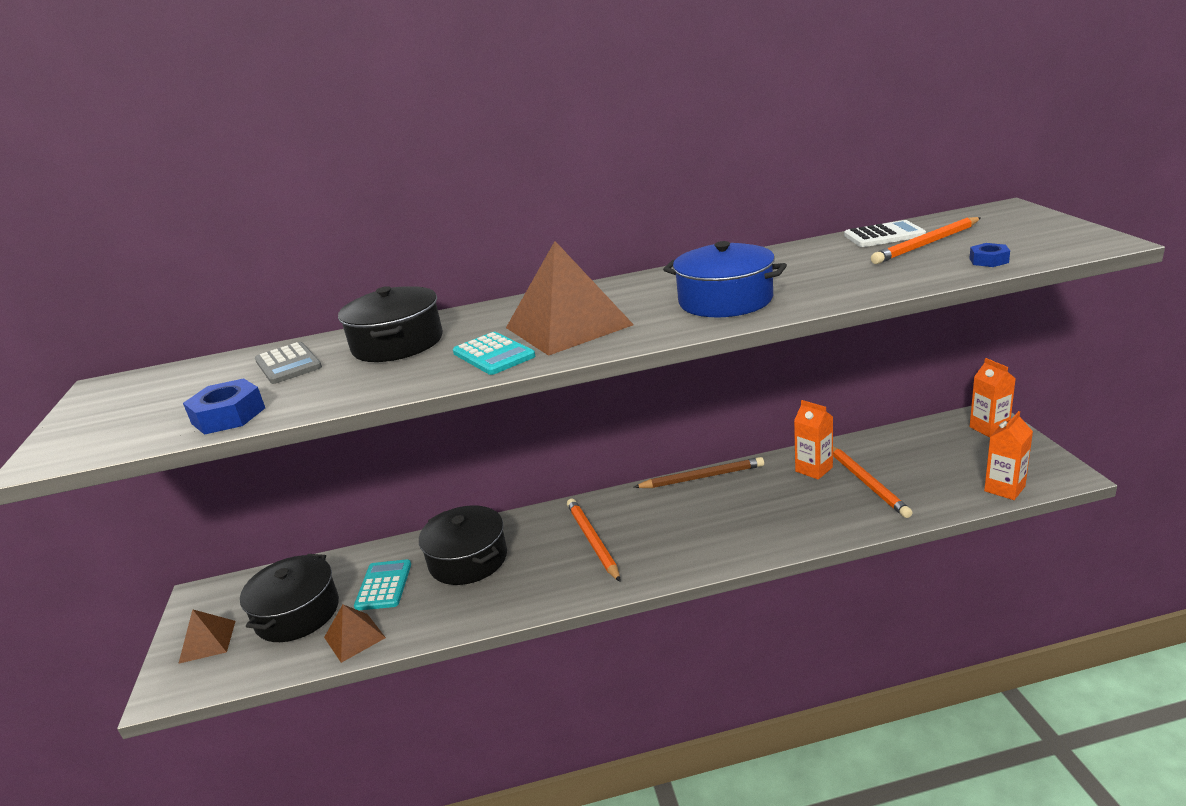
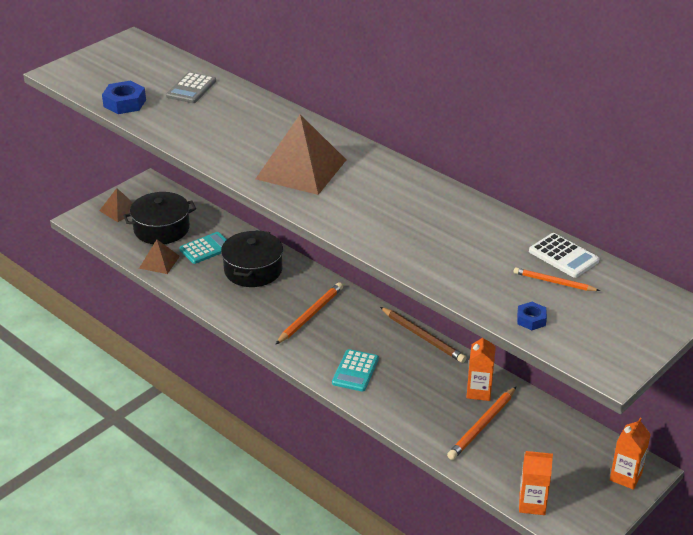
camera: 50 degrees right, 10 degrees up
black pot [338,286,443,362] -> none
turquoise calculator [453,332,535,375] -> turquoise calculator moved to [332,349,379,392]
blue pot [663,241,787,317] -> none
orange pencil [871,217,981,264] -> orange pencil [514,268,600,291], size x0.62

